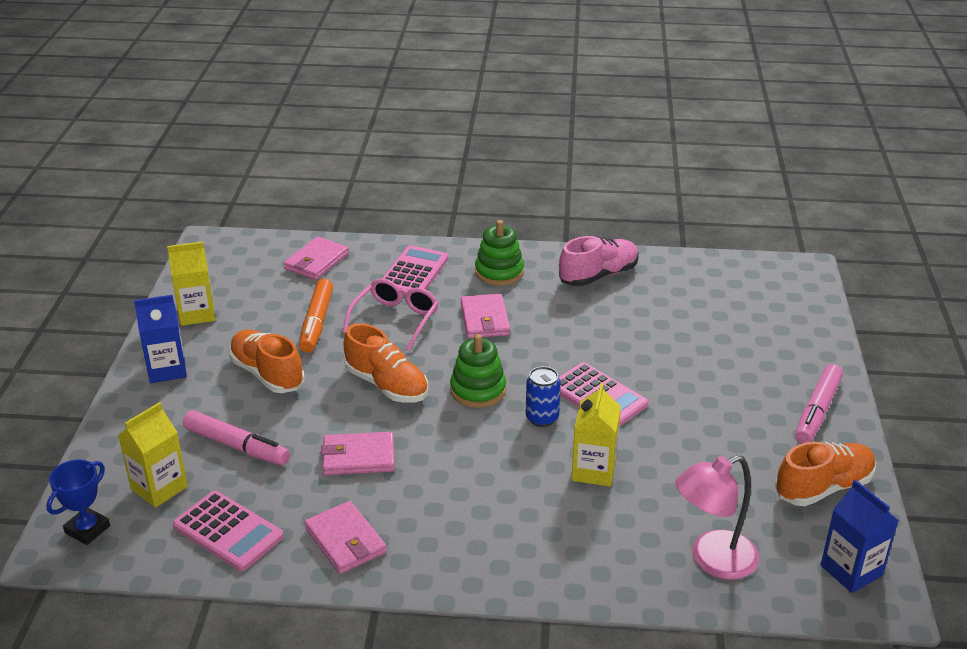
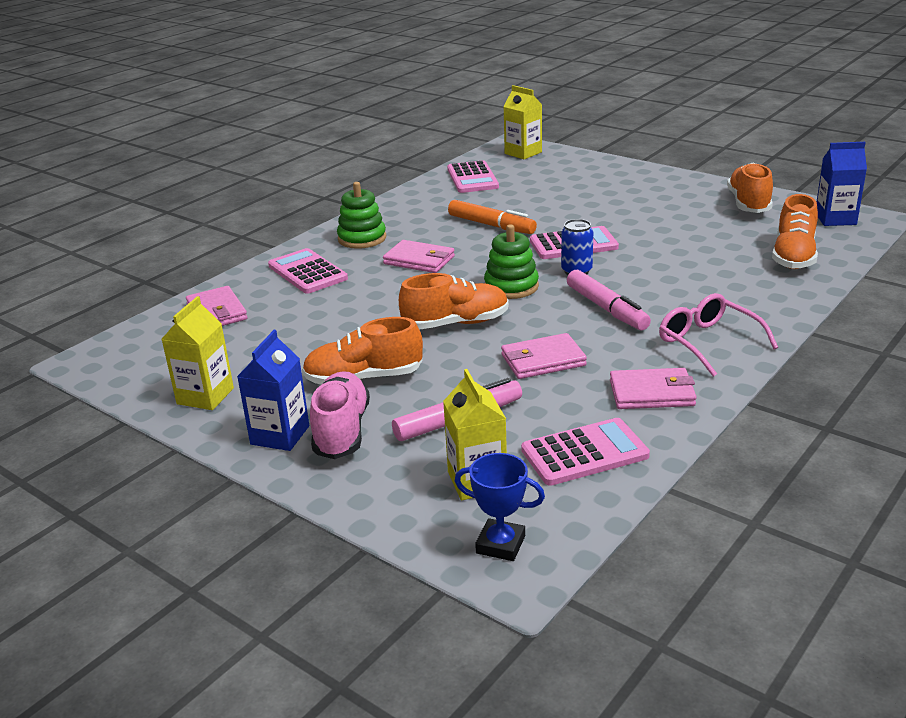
camera: 55 degrees left, 5 degrees down
blue trophy [46,460,110,545] -> blue trophy turned 45 degrees counterclockwise [455,453,545,561]
orange marker [299,279,333,353] -> orange marker moved to [448,200,537,234]
pink wallet [321,432,395,475] -> pink wallet turned 45 degrees clockwise [501,333,587,379]
pink glasses [342,278,438,351] -> pink glasses moved to [659,293,778,377]
pink shoe [559,236,639,286] -> pink shoe moved to [310,371,370,459]
yellow carton [571,383,621,487] -> yellow carton moved to [503,85,542,159]
pink lamp [675,455,759,580] -> orange shoe [772,194,818,269]
pink marker [795,364,843,444] -> pink marker moved to [567,270,651,331]
none -> pink calculator [447,160,499,193]

